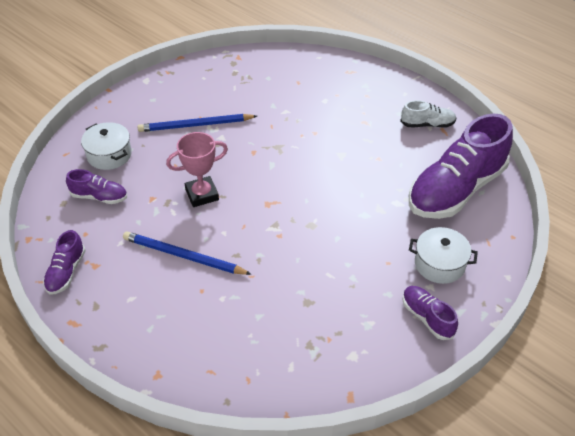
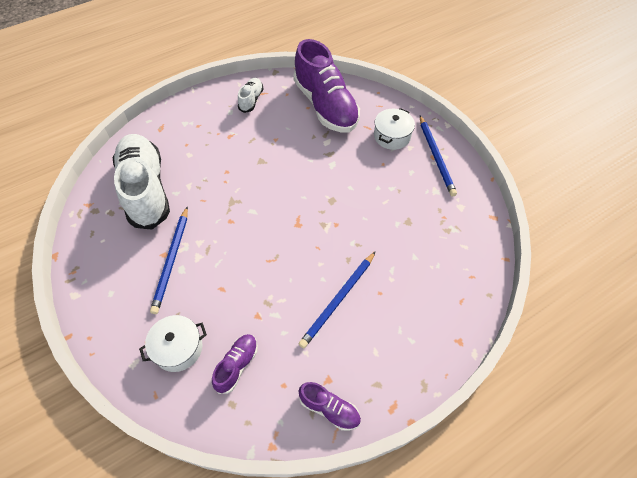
camera: 75 degrees left, 10 degrees up
pink trophy [166,132,228,207] -> none
purple shoe [402,286,458,340] -> blue pencil [420,116,457,197]
none -> white shoe [113,134,170,230]

